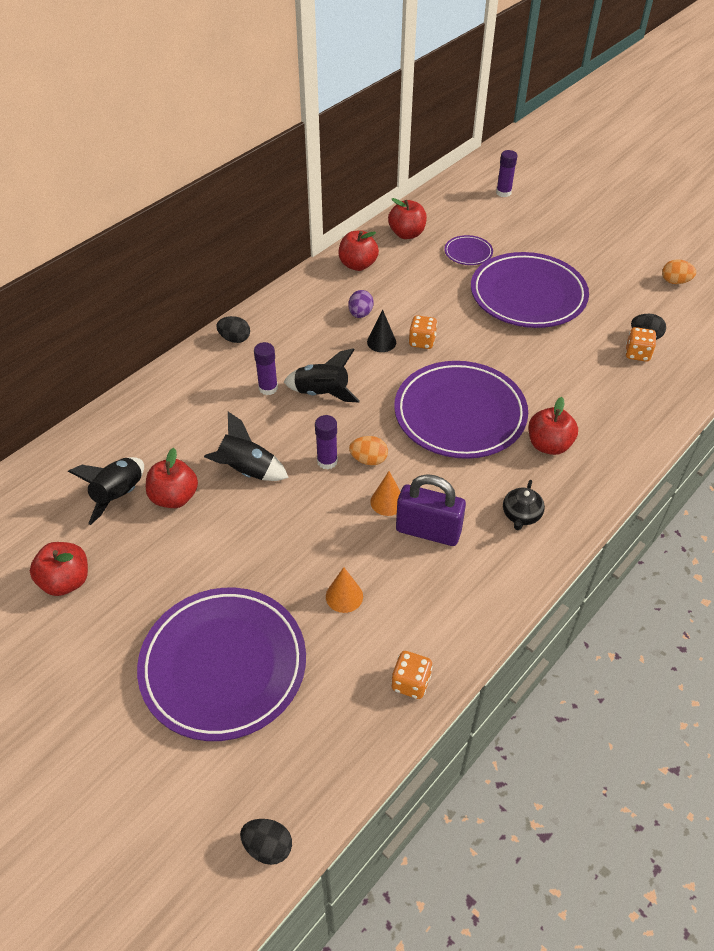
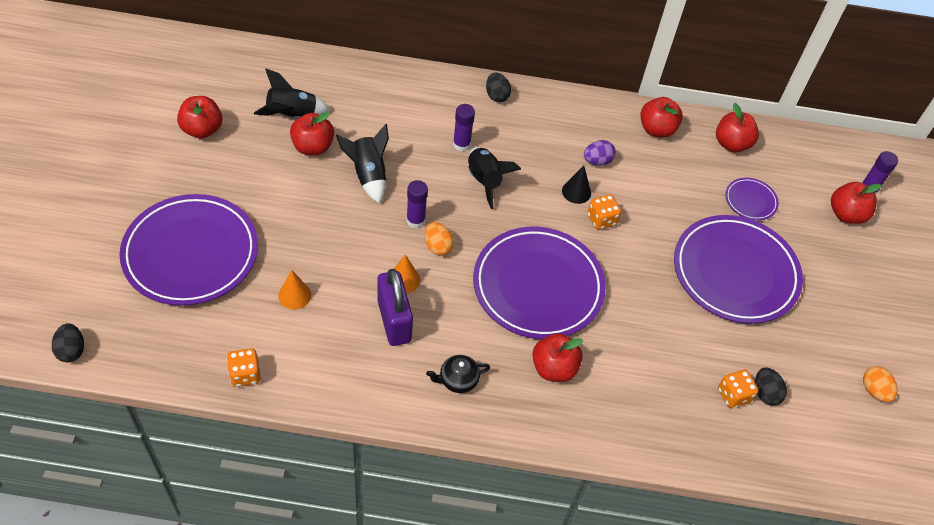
camera: 50 degrees right, 5 degrees up
none -> red apple [831,182,881,224]

